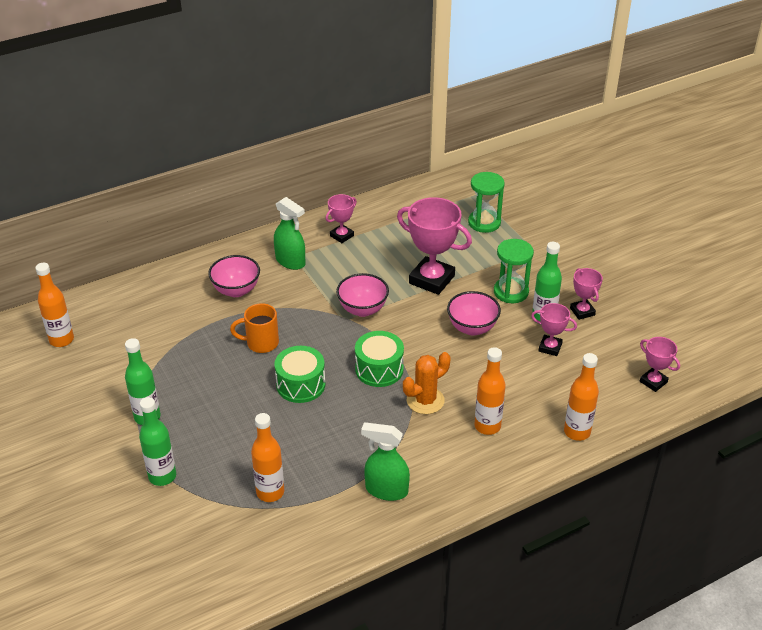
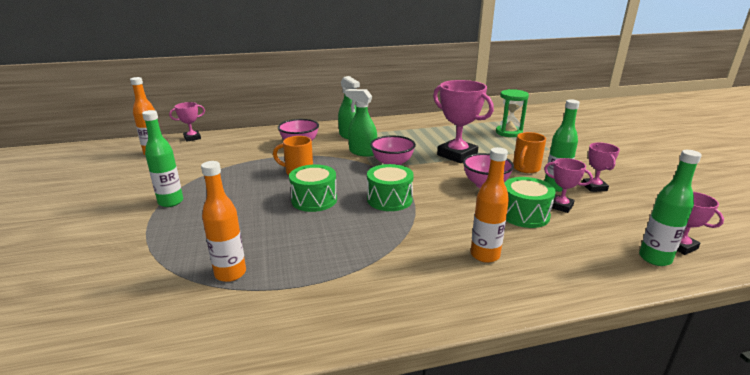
camera: 15 degrees right, 15 degrees down
green bottle [139,397,176,486] -> green bottle moved to [639,150,702,266]
pink trophy [326,194,357,243] -> pink trophy moved to [169,102,205,142]
green spray bottle [361,422,410,501] -> green spray bottle moved to [345,89,377,157]
orange cactus [403,352,451,414] -> none
green hourglass [494,239,534,303] -> orange mug [513,132,546,173]
orange bottle [564,353,599,441] -> none
none -> green drum [504,177,556,228]

